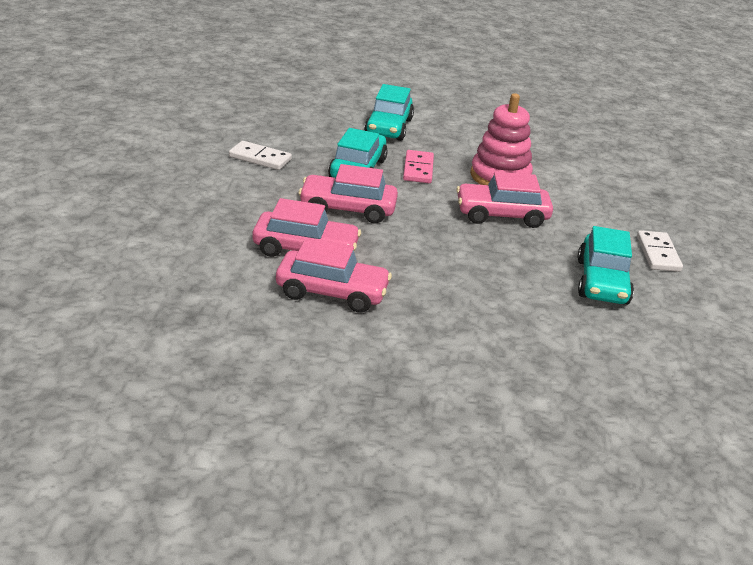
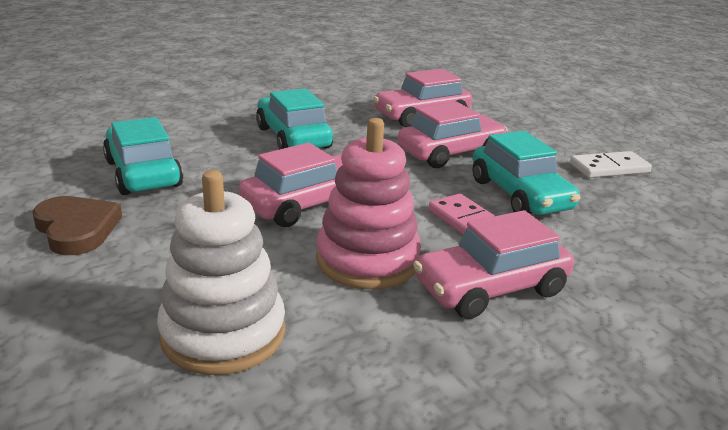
camera: 145 degrees right, 5 degrees down
pink car [276,237,392,313] -> pink car moved to [413,210,574,319]
turquoise car [364,84,414,141] -> turquoise car moved to [256,88,333,150]
white domino [637,230,683,272] -> brown heart [33,196,122,255]
none -> white stacking toy [157,170,285,375]

